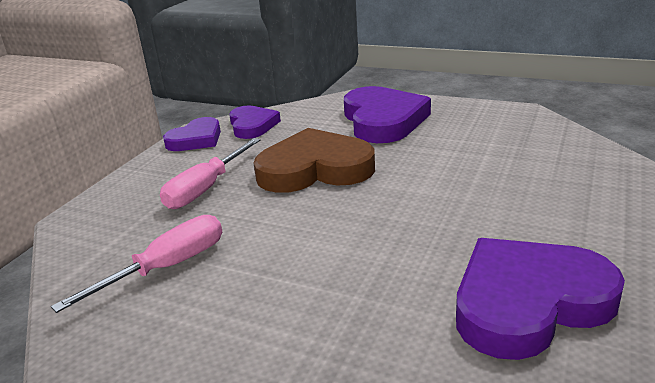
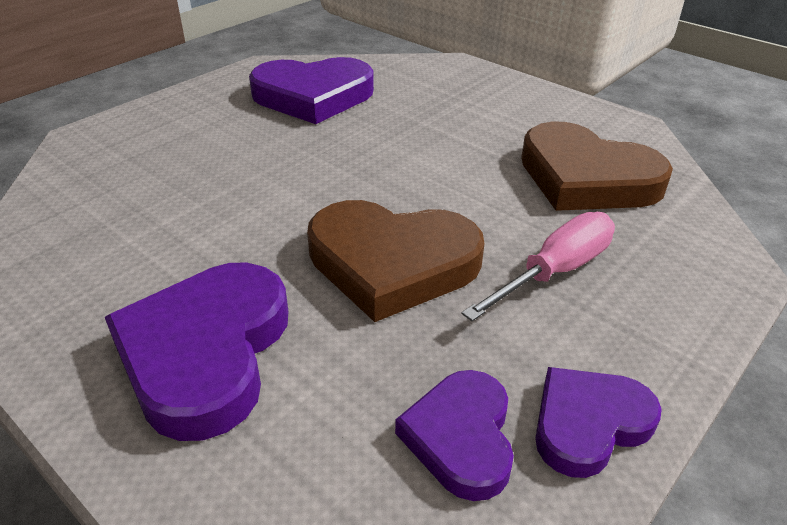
camera: 165 degrees left, 10 degrees up
pink screwdriver [51,215,222,313] -> brown heart [521,122,673,211]

